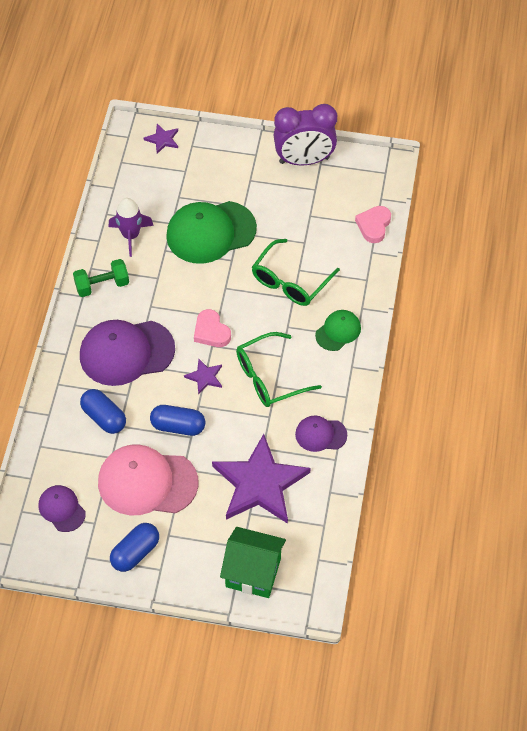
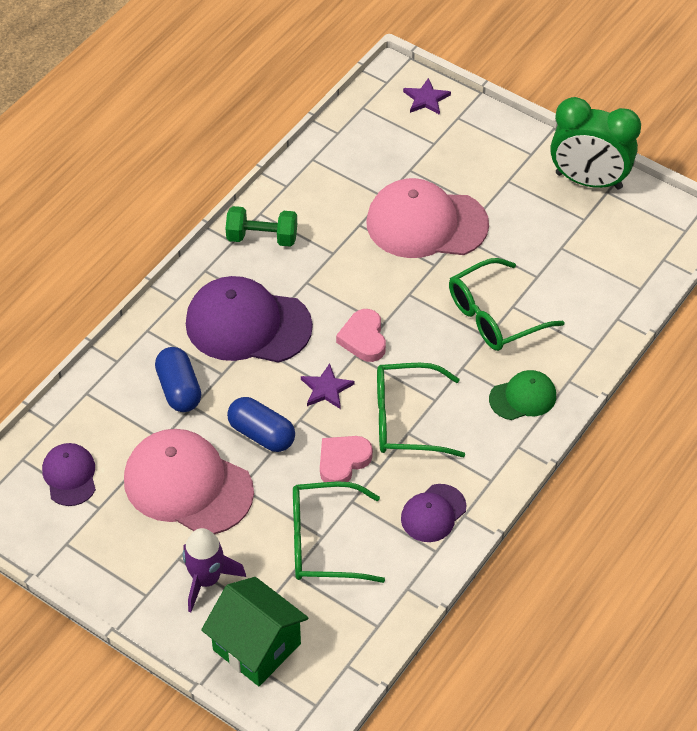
camera: 25 degrees right, 5 degrees down
purple rocket [108,198,154,257] -> purple rocket moved to [183,528,246,612]
blue capsule [110,523,159,572] -> none
green cap [166,201,257,264] -> pink cap [366,178,489,258]
purple star [212,434,311,524] -> green glasses [293,481,385,583]
purple clock [274,104,337,165] -> green clock [550,97,641,190]
purple cap [295,415,347,452] -> purple cap turned 75 degrees counterclockwise [401,484,467,542]
pink heart [355,206,391,243] -> pink heart moved to [320,436,373,482]

